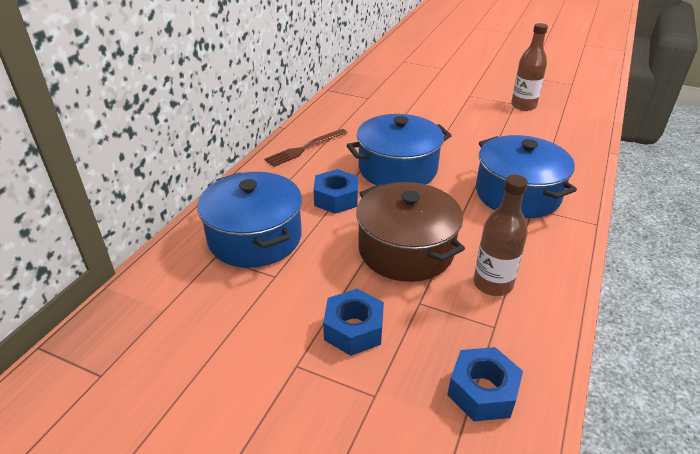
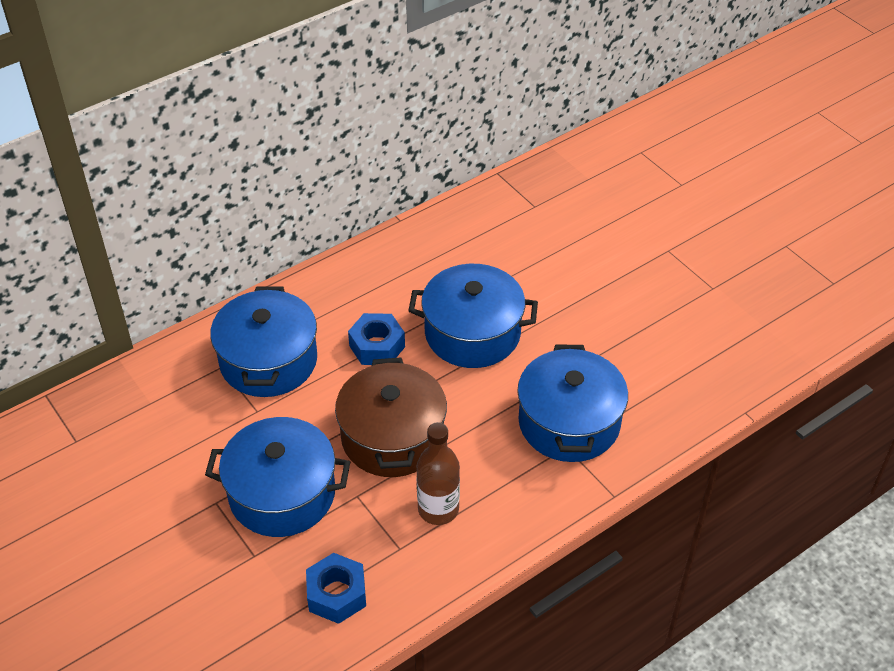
camera: 30 degrees right, 10 degrees up
brown fork [264,129,347,167] -> none
blue nut [323,289,384,356] -> blue pot [205,417,350,537]
brown bottle [511,23,548,111] -> none

